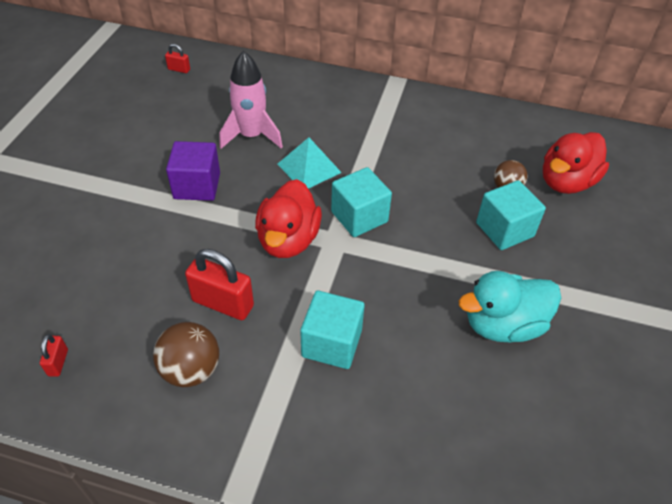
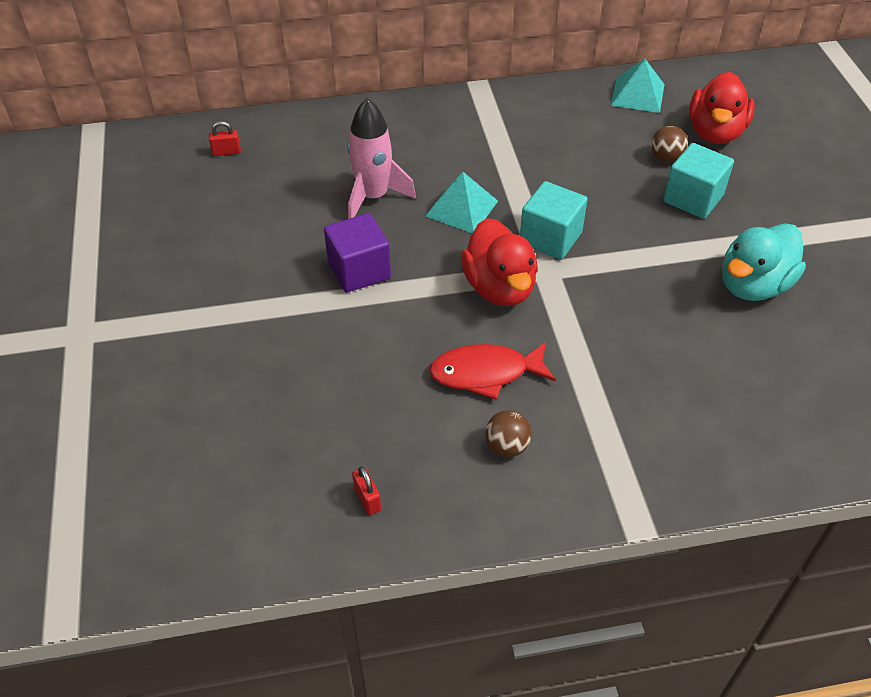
camera: 25 degrees left, 0 degrees up
brown ball [153,322,219,387] -> brown ball [485,410,532,457], size x0.66
red padlock [185,249,254,320] -> red fish [429,342,556,400]
turquoise cube [300,291,364,369] -> none
none -> turquoise pyramid [610,58,665,113]

